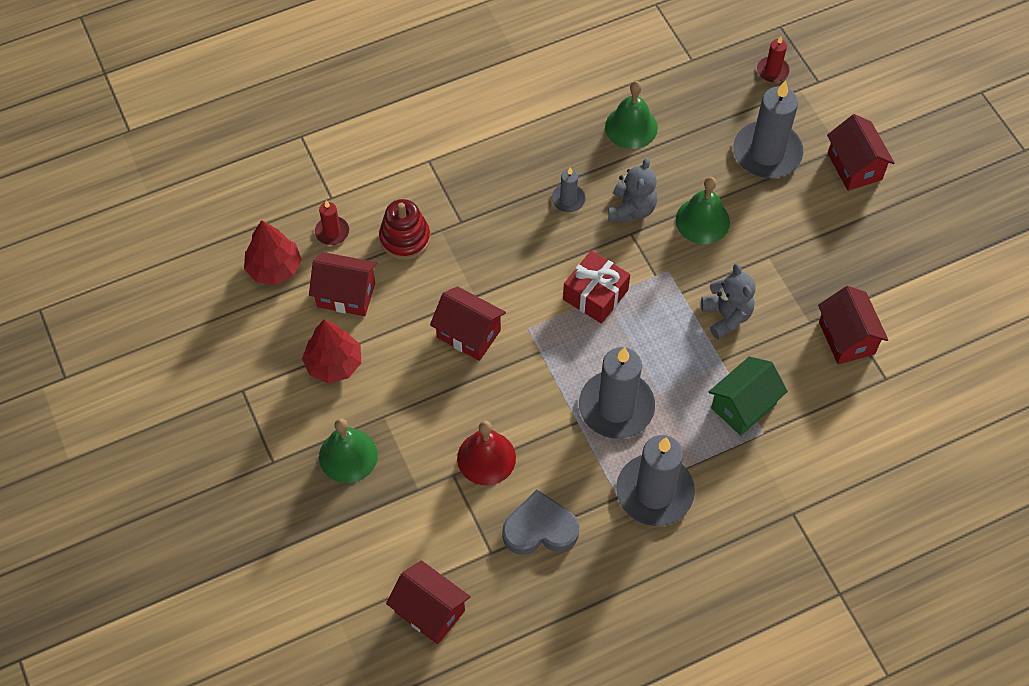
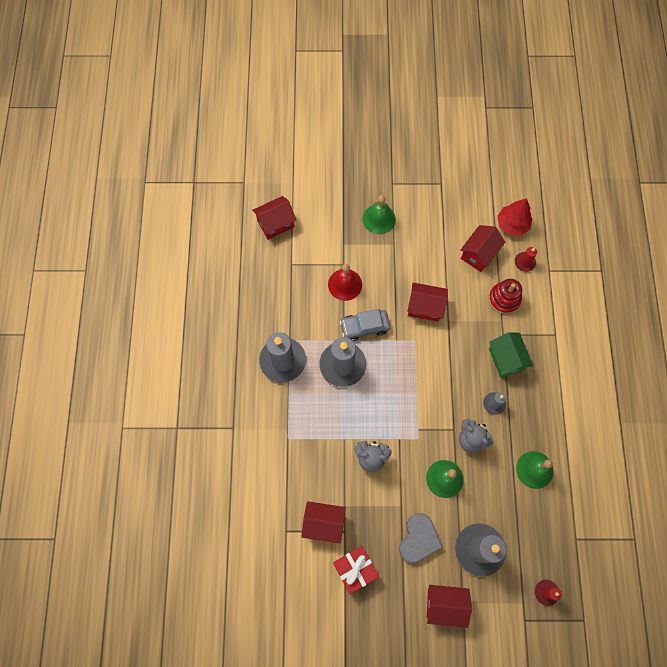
camera: 115 degrees right, 10 degrees up
red tree [302,319,361,383] -> none
red house [430,286,506,361] -> red house turned 45 degrees clockwise [407,283,448,322]
grey heart [502,490,579,555] -> grey heart moved to [399,513,443,563]
red gift [563,250,630,324] -> red gift moved to [333,546,379,594]
green house [709,357,788,436] -> green house moved to [489,332,533,378]
none -> grey car [340,309,390,341]

